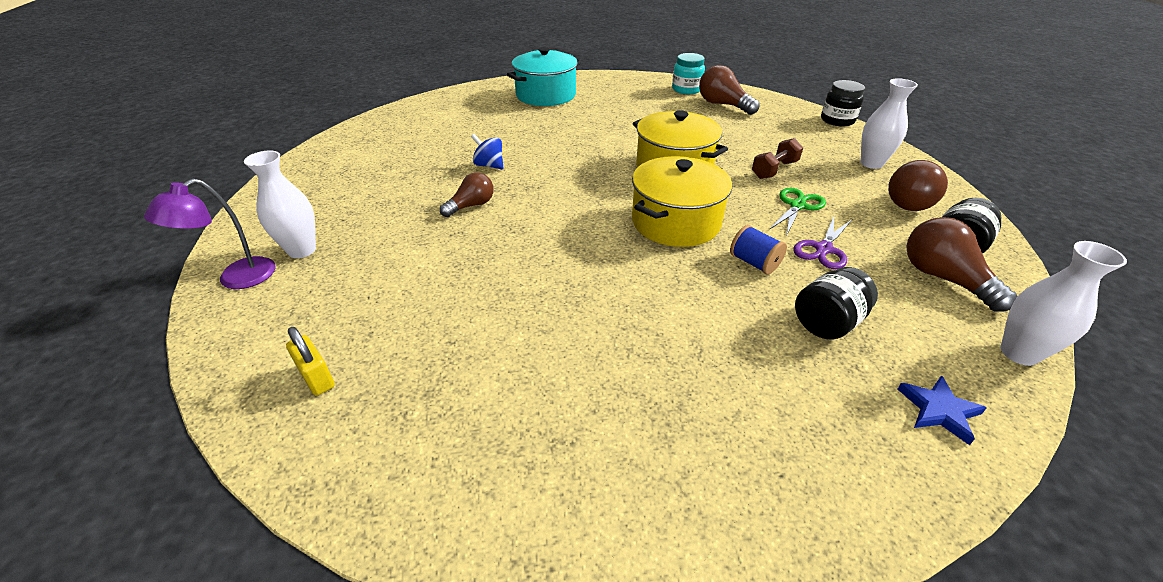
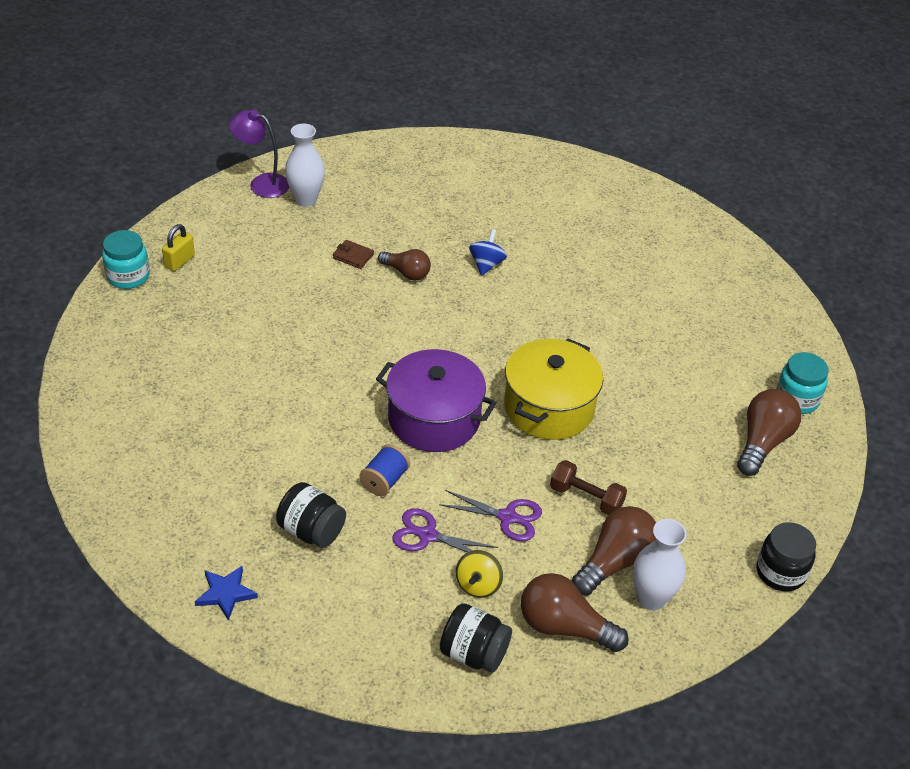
camera: 70 degrees right, 5 degrees up
turquoise pot [507,47,581,106] -> none
yellow pot [632,156,732,247] -> purple pot [376,349,497,452]
green scissors [769,188,826,236] -> purple scissors [439,490,542,541]
brown light bulb [906,217,1017,312] -> brown light bulb moved to [572,506,656,595]
white vase [1001,241,1127,366] -> none
none -> turquoise jar [102,230,150,289]
none -> brown wallet [333,240,374,269]
none -> yellow spinning top [456,550,503,598]

